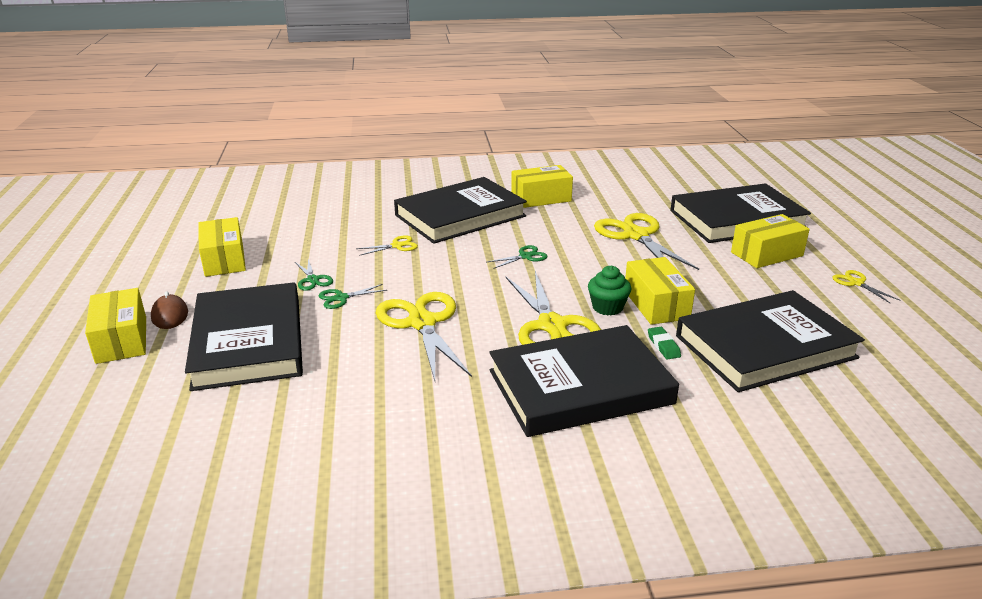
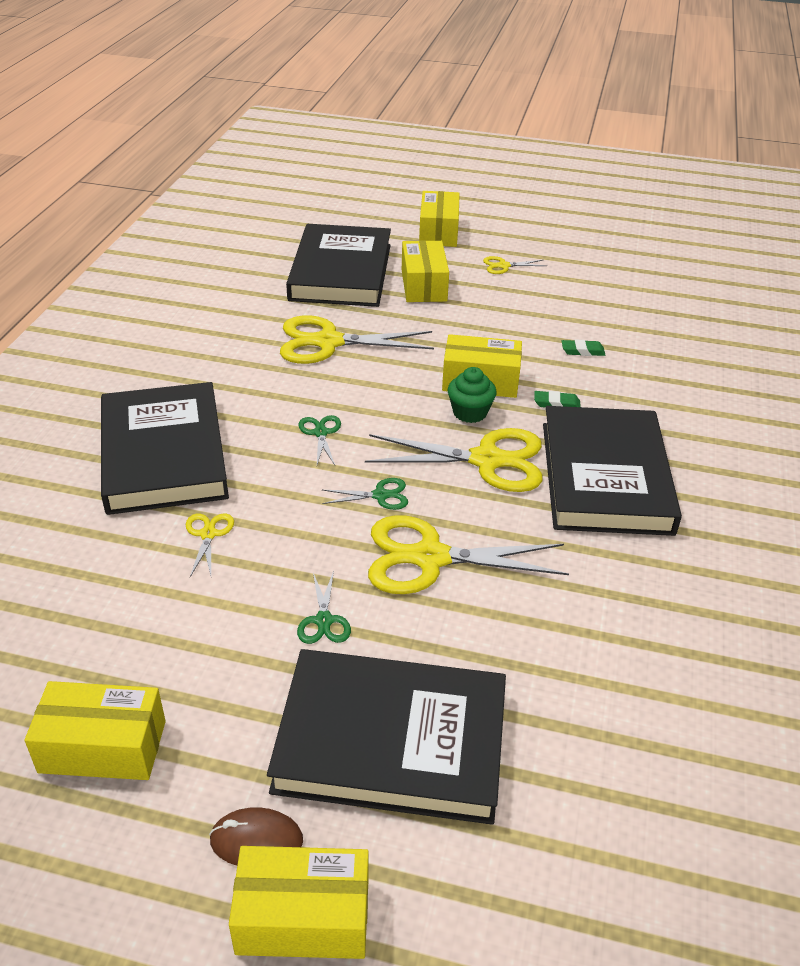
camera: 70 degrees left, 10 degrees up
green scissors [295,259,333,291] -> green scissors moved to [322,478,408,510]
yellow box [511,165,573,208] -> yellow box moved to [419,191,460,247]
black book [676,290,865,392] -> green eraser [562,340,605,356]

